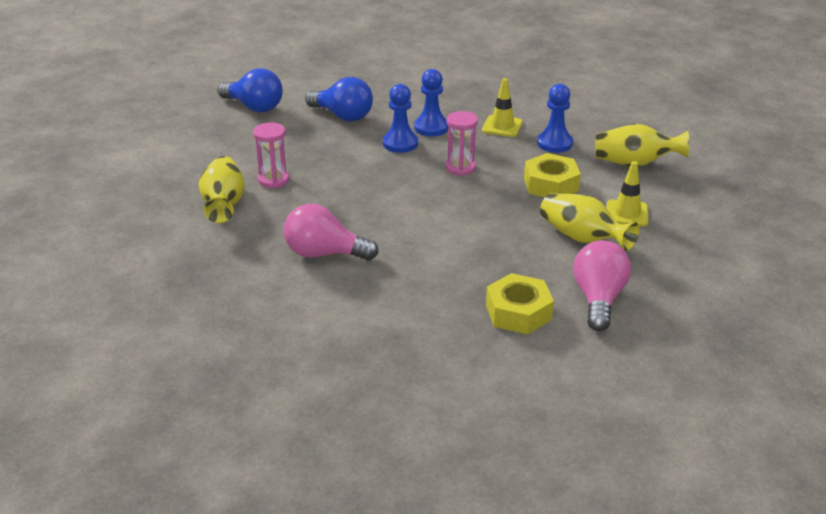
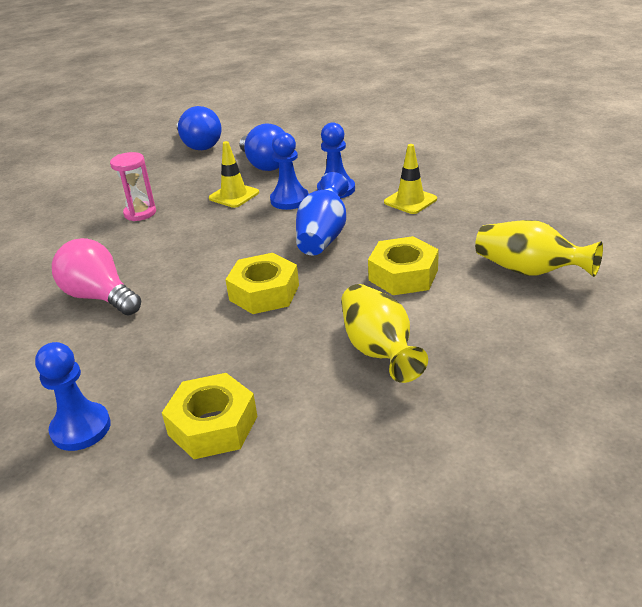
camera: 30 degrees right, 0 degrees up
yellow vase [199,156,245,223] -> none
pink hourglass [446,111,478,176] -> blue vase [296,172,349,255]
blue pawn [537,84,573,153] -> blue pawn moved to [35,342,111,451]
pink light bulb [573,241,631,331] -> none
yellow traffic cone [607,161,648,227] -> yellow traffic cone moved to [209,141,259,208]
none -> yellow nut [225,253,299,314]

